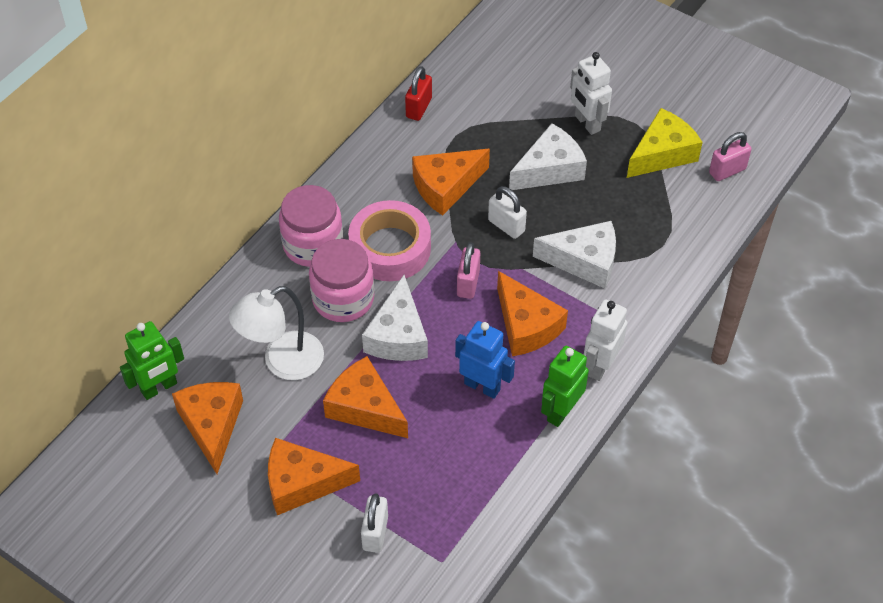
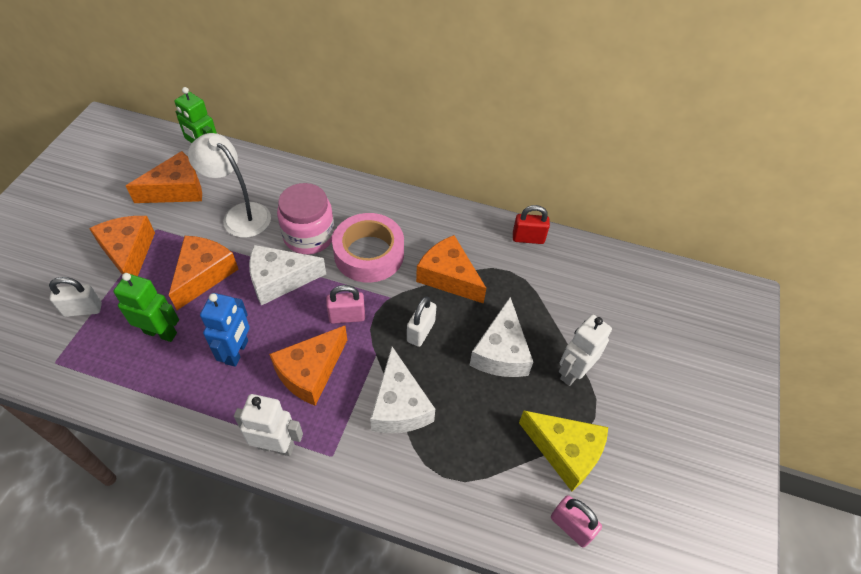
camera: 70 degrees right, 0 degrees up
pink jar [279,185,343,267] -> none
white cheese [509,123,587,190] -> white cheese turned 60 degrees clockwise [470,297,533,377]
green robot [541,346,589,427] -> green robot moved to [113,273,179,342]

